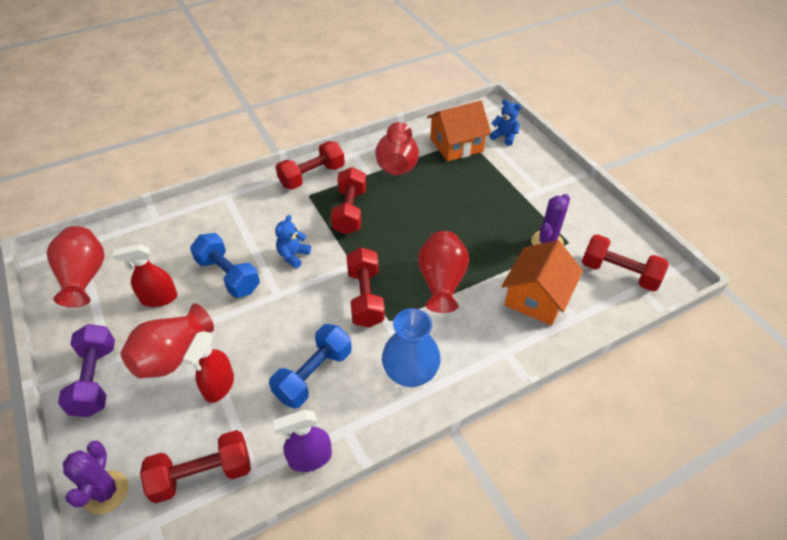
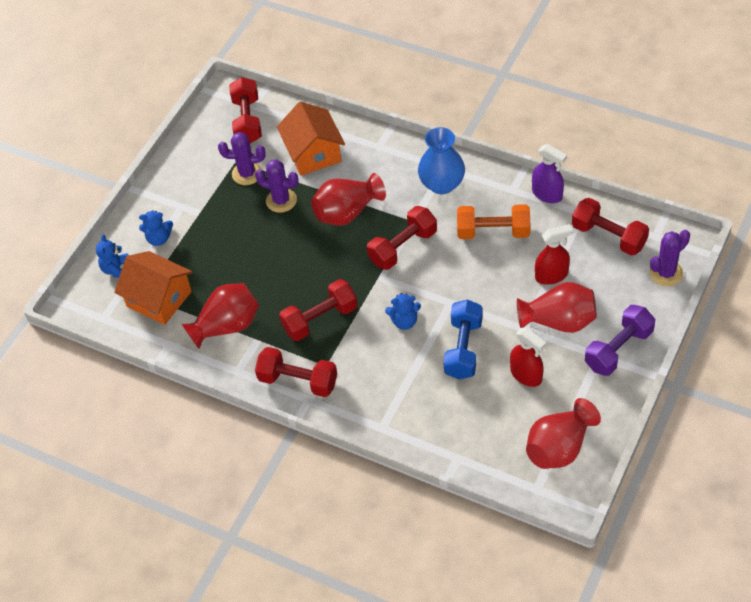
camera: 120 degrees left, 5 degrees up
blue dumbbell [269,324,352,409] -> orange dumbbell [457,204,530,239]
orange house [502,240,583,325] -> orange house turned 75 degrees clockwise [277,102,345,176]
none -> blue teddy bear [139,210,173,246]
none -> purple cactus [255,159,299,213]

